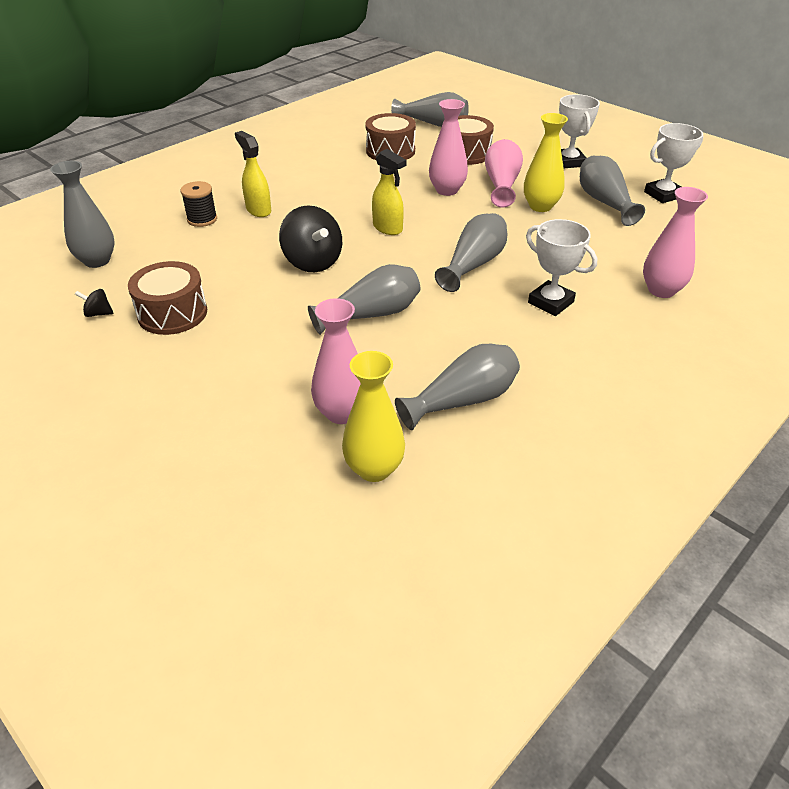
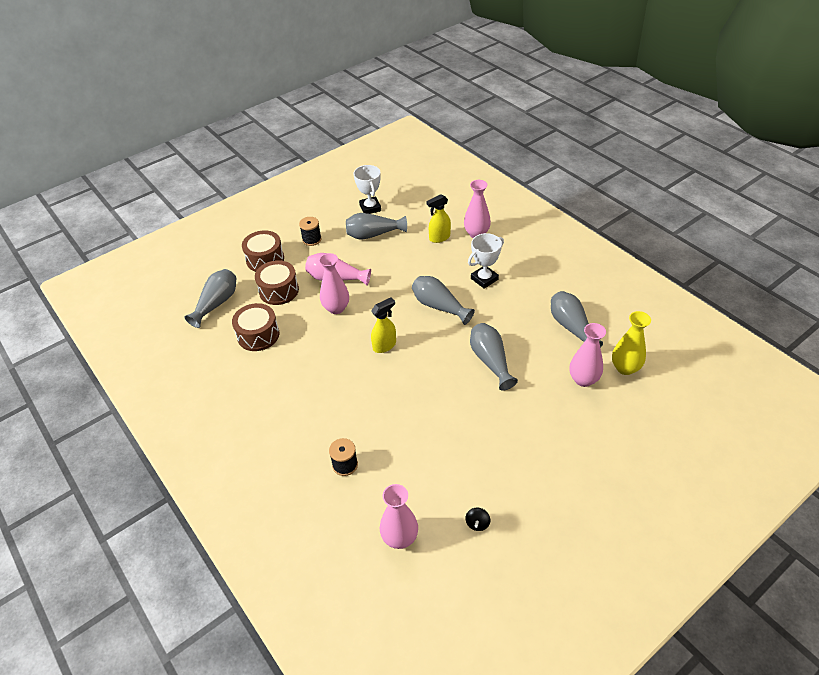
camera: 80 degrees left, 5 degrees up
grey vase [50,161,115,268] -> pink vase [380,484,418,549]
brown drum [128,261,207,335] -> brown drum moved to [242,230,284,272]
yellow spray bottle [235,131,271,217] -> yellow spray bottle moved to [426,194,451,243]
black spinning top [279,205,342,272] -> none
yellow vase [524,113,568,212] -> none
white trophy [559,94,600,168] -> black spool [299,217,322,246]

